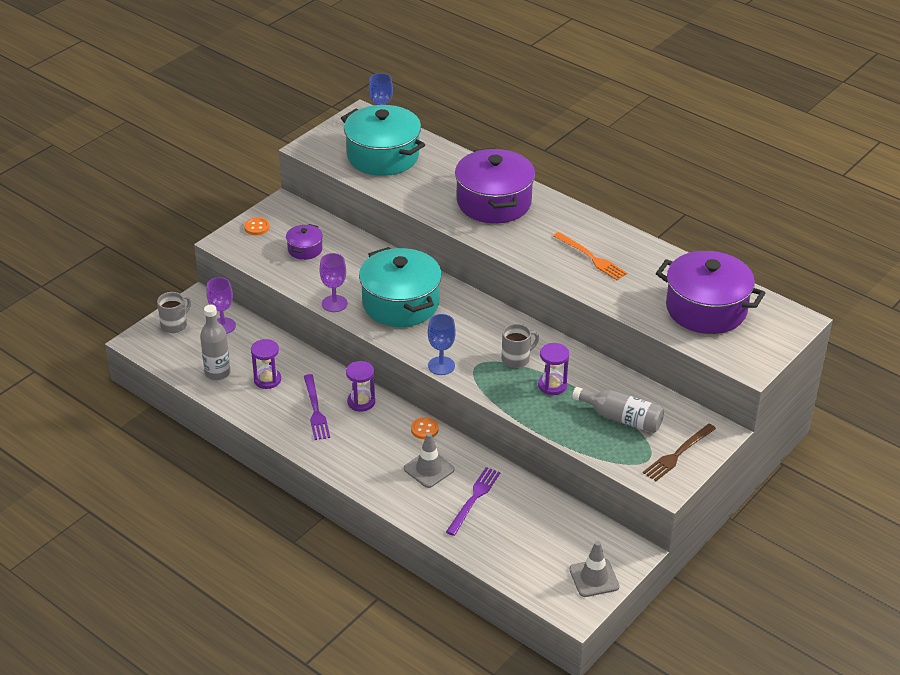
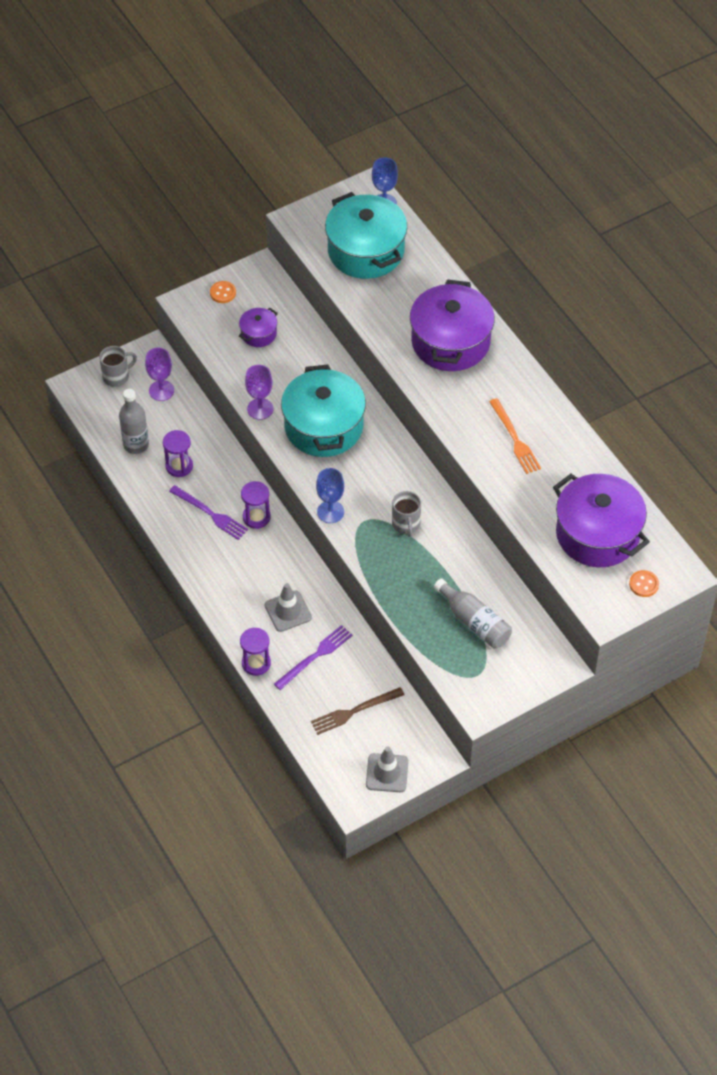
camera: 20 degrees right, 15 degrees up
purple fork [304,374,330,440] -> purple fork turned 60 degrees counterclockwise [169,485,248,540]
orange button [411,417,439,439] -> orange button moved to [629,570,659,597]
grey mug [502,323,539,368] -> grey mug turned 90 degrees clockwise [392,491,421,537]
purple hourglass [538,343,569,395] -> purple hourglass moved to [240,628,271,676]
brown fork [643,424,716,481] -> brown fork moved to [311,687,404,735]

